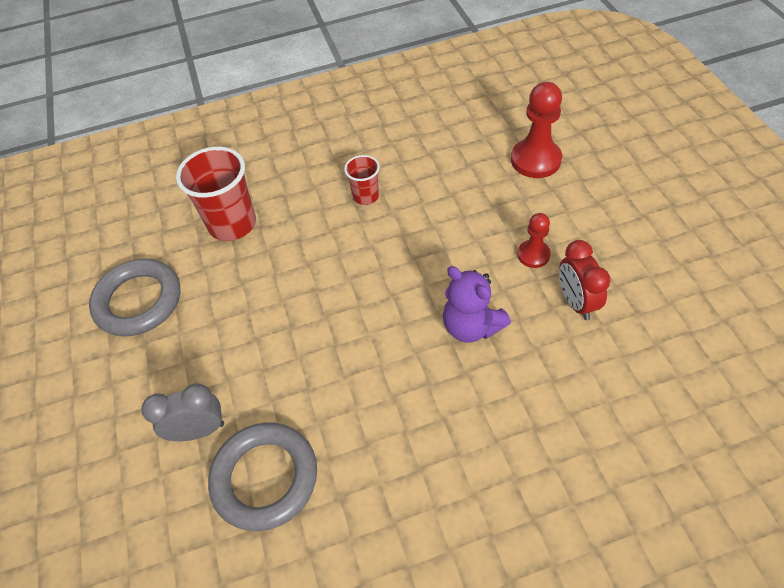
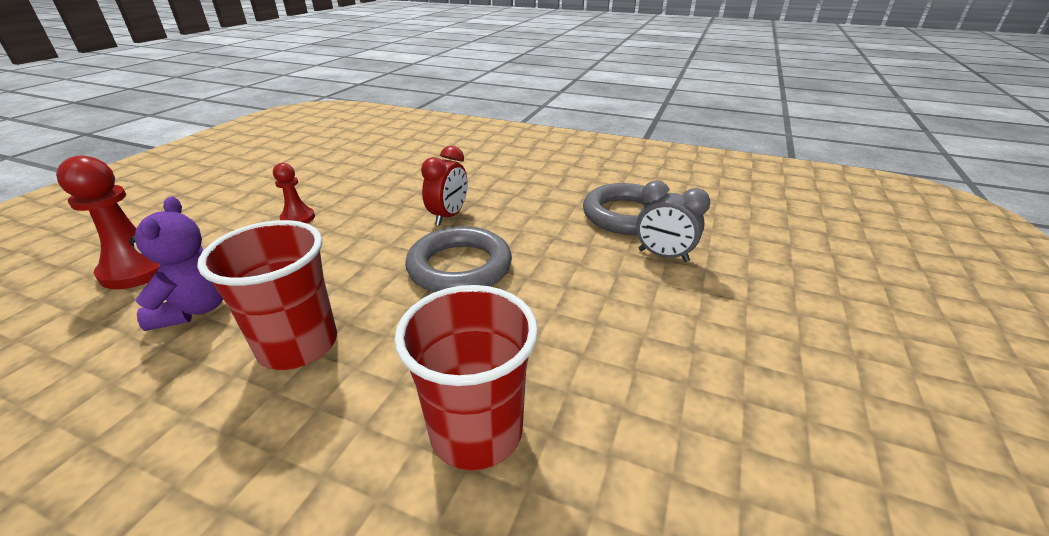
camera: 145 degrees left, 20 degrees down
grey ring [89,259,180,336] -> grey ring moved to [405,226,512,292]
red cup [344,155,380,205] -> red cup [197,220,337,370], size x1.83
purple teddy bear [443,266,511,343] -> purple teddy bear moved to [129,196,223,331]
red clock [559,240,611,320] -> red clock moved to [421,146,468,225]

